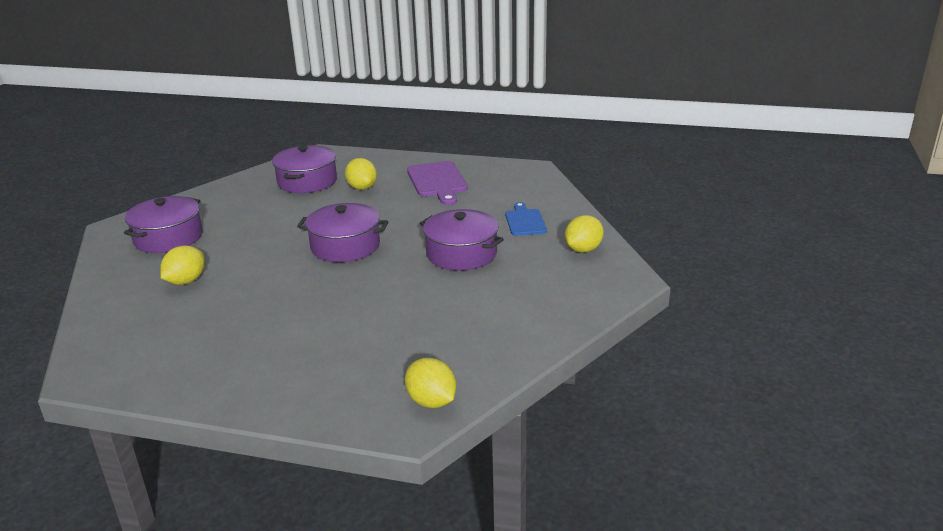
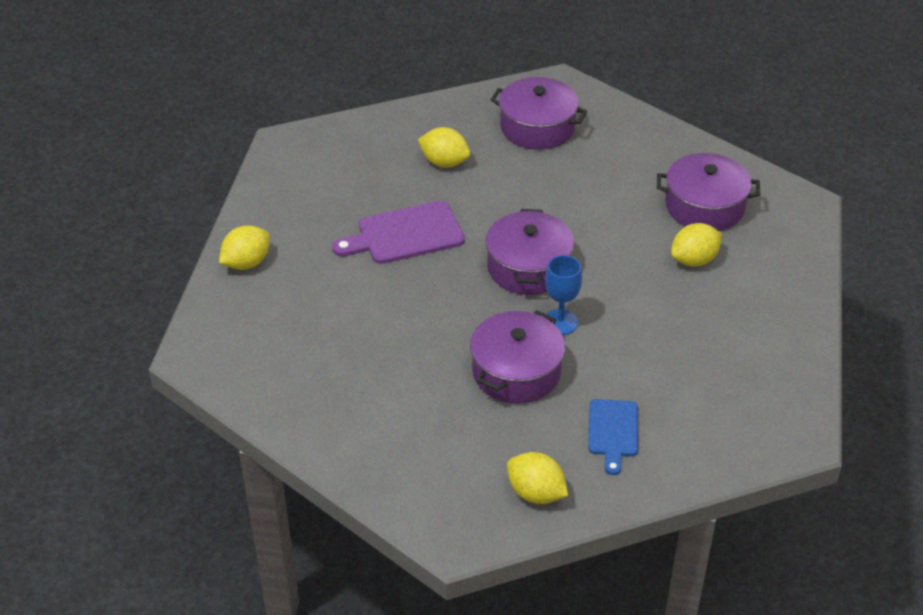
camera: 85 degrees right, 15 degrees up
yellow lemon [405,358,456,408] -> yellow lemon moved to [219,225,270,270]
purple cutting board [407,161,468,205] -> purple cutting board moved to [332,201,465,264]
blue cutting board [505,202,547,236] -> blue cutting board turned 105 degrees clockwise [588,399,638,475]
none -> blue goblet [545,255,582,335]

